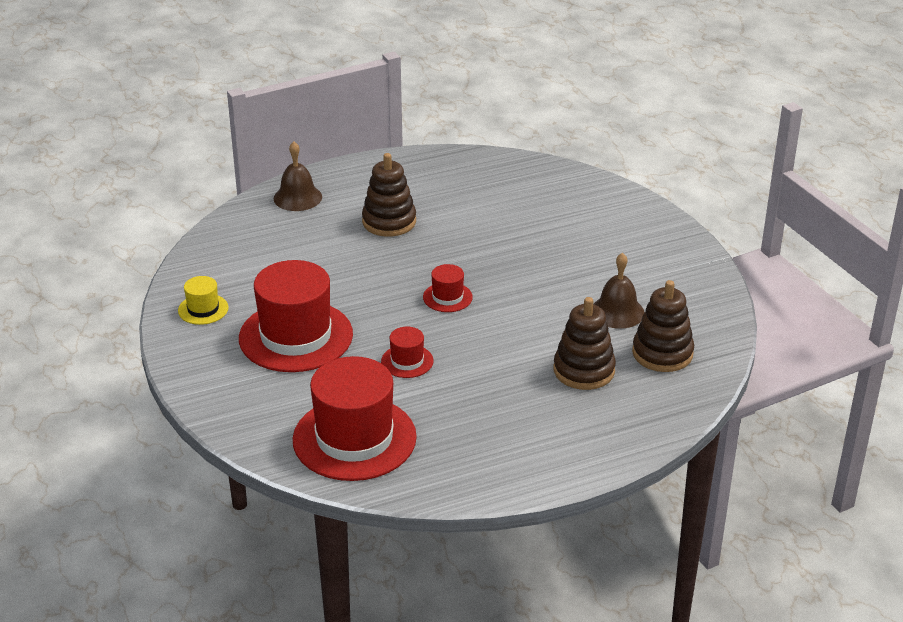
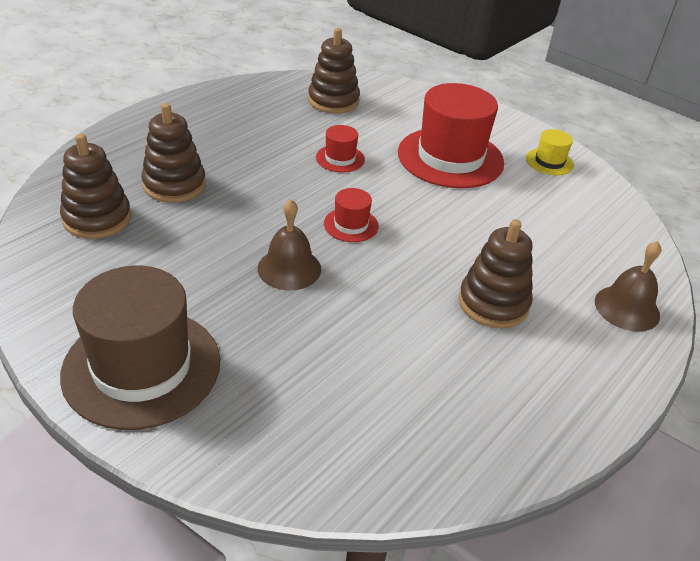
camera: 150 degrees right, 5 degrees up
red hat [293,356,417,481] -> brown stacking toy [308,28,360,114]
brown bell [594,253,645,329] -> brown bell moved to [258,199,321,290]
none -> brown hat [60,266,220,430]

